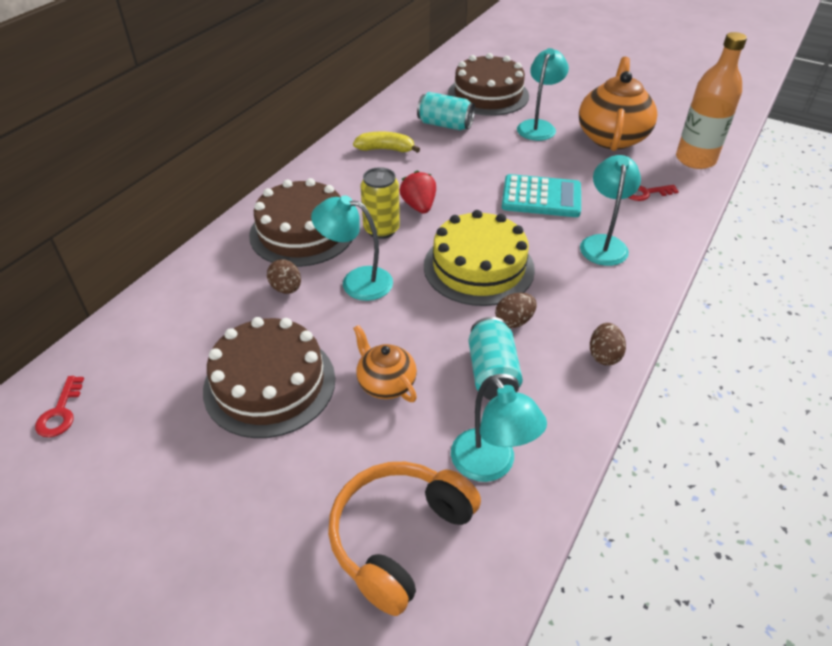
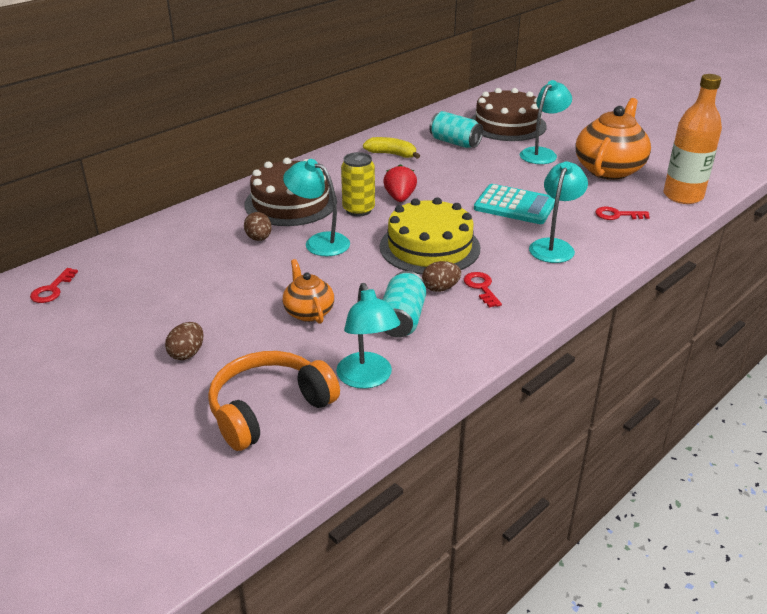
camera: 15 degrees right, 10 degrees down
brown cake [203,317,335,438] -> none
brown egg [590,323,626,366] -> brown egg moved to [165,322,203,360]
none -> red key [464,272,502,308]

